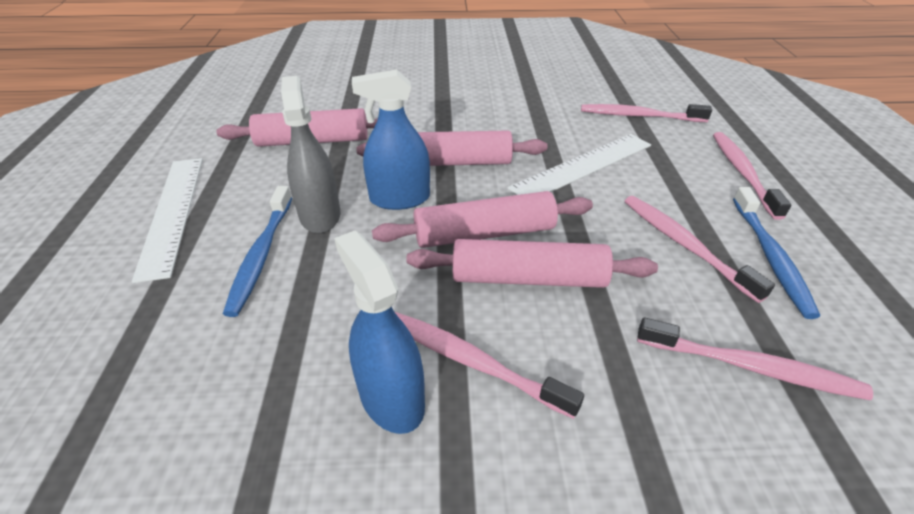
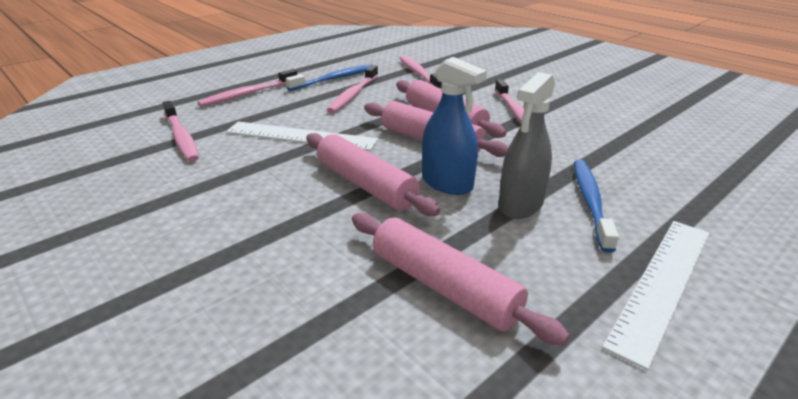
camera: 130 degrees left, 10 degrees down
blue toothbrush [223,186,292,317] -> blue toothbrush turned 45 degrees counterclockwise [574,160,619,253]
blue spray bottle [334,230,425,434] -> none

